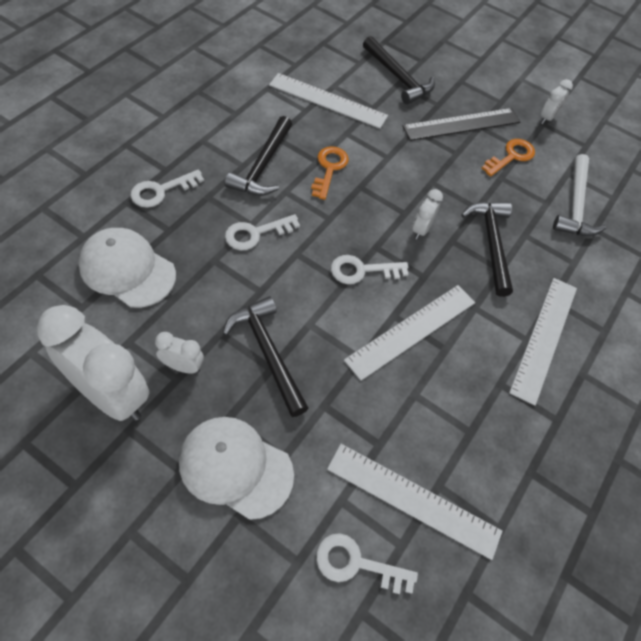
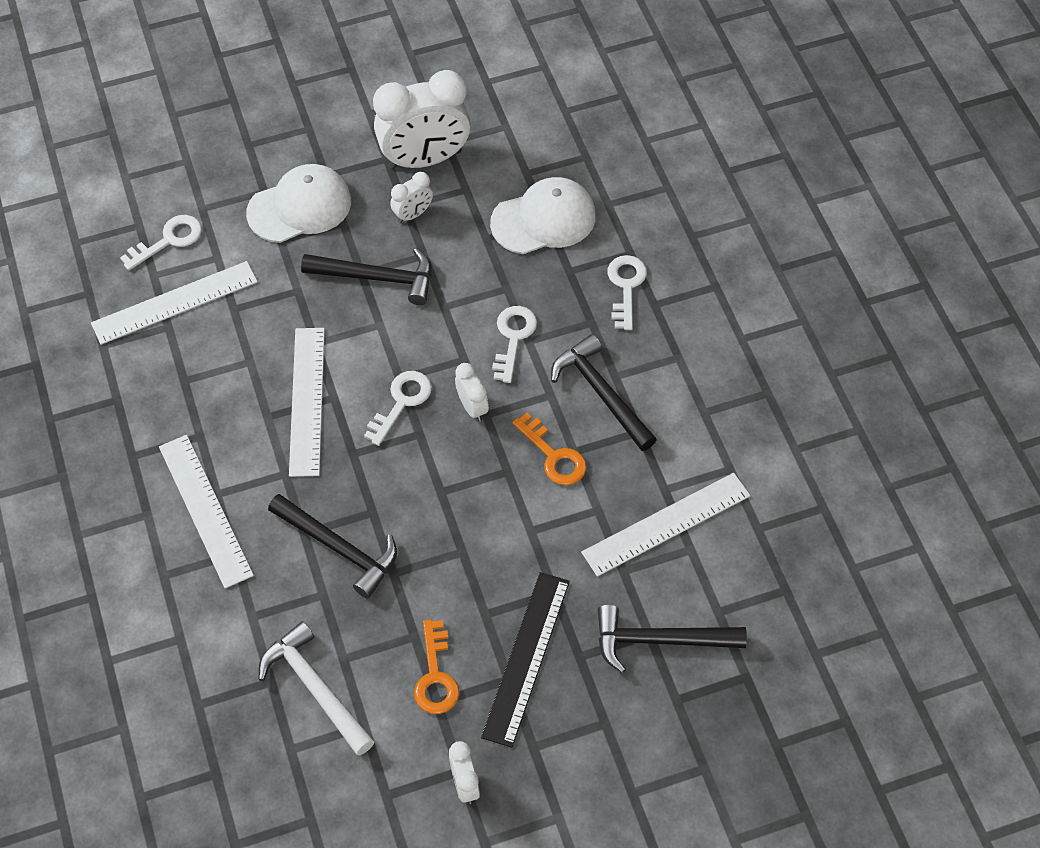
camera: 135 degrees right, 0 degrees up
white clock [412,189,443,240] -> white clock moved to [455,363,489,422]

